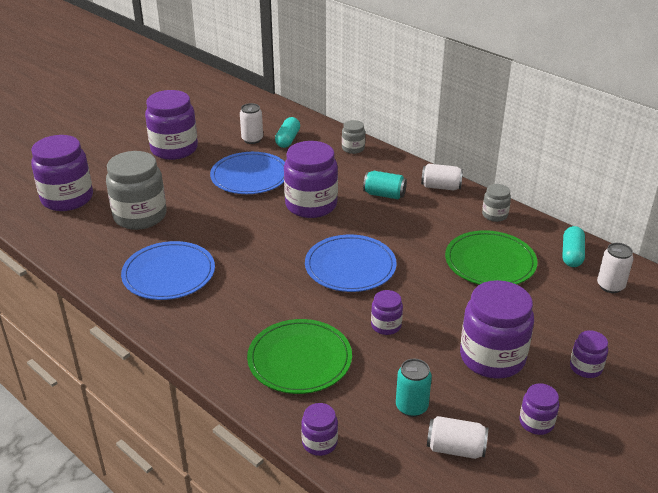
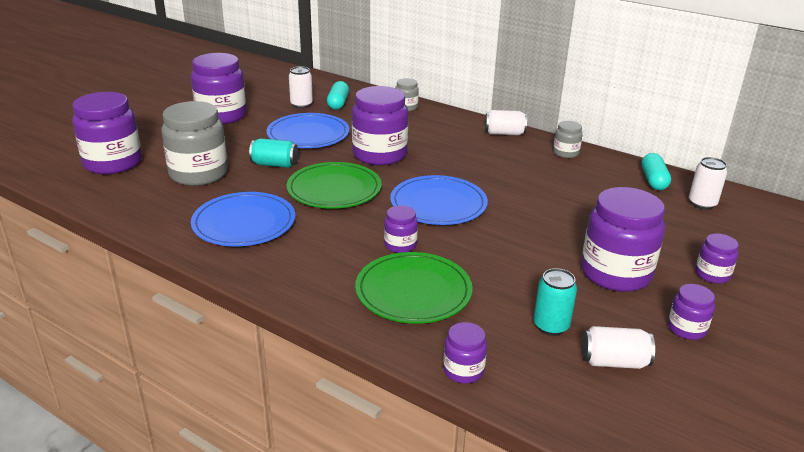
camera: 10 degrees left, 5 degrees down
turquoise can [363,171,407,199] -> turquoise can moved to [249,138,298,168]
purple jar [371,290,403,335] -> purple jar moved to [384,205,418,253]
green plate [445,230,538,285] -> green plate moved to [287,162,382,209]

